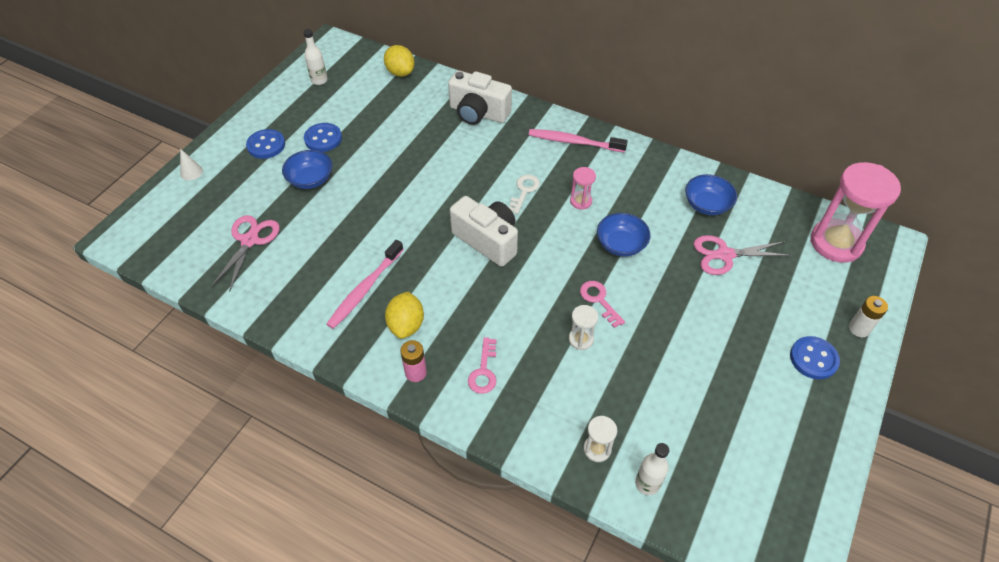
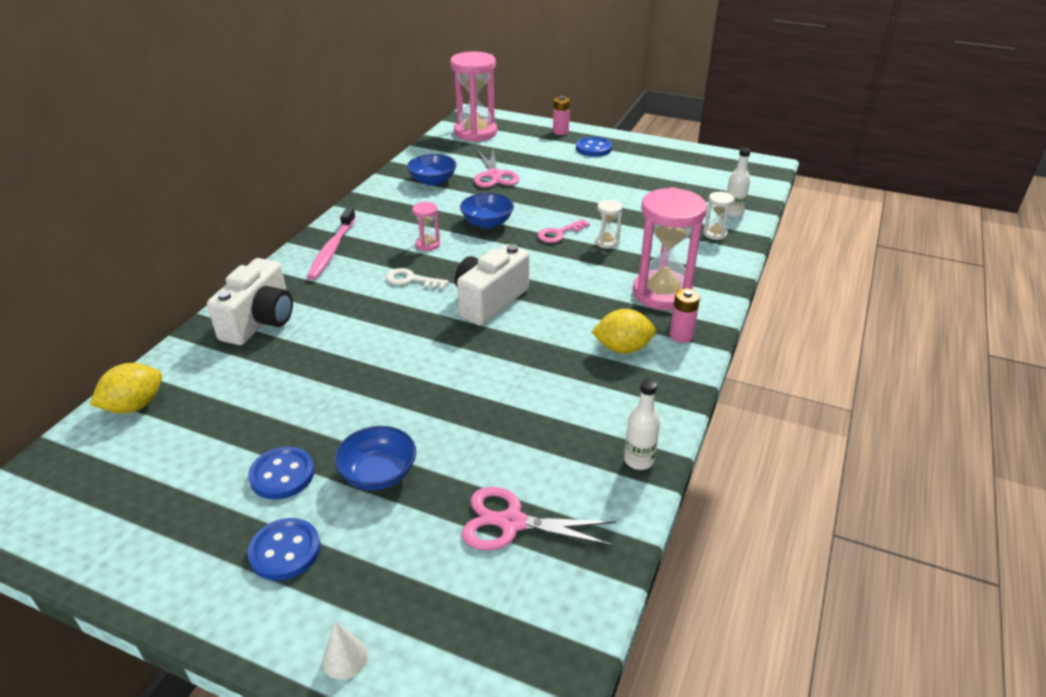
camera: 95 degrees left, 15 degrees down
white bottle [303,29,328,85] -> white bottle moved to [624,379,660,470]
pink toothbrush [326,240,404,329] -> none
pink key [468,337,497,394] -> pink hourglass [633,187,707,310]
white battery [849,296,888,337] -> pink battery [553,96,570,135]

